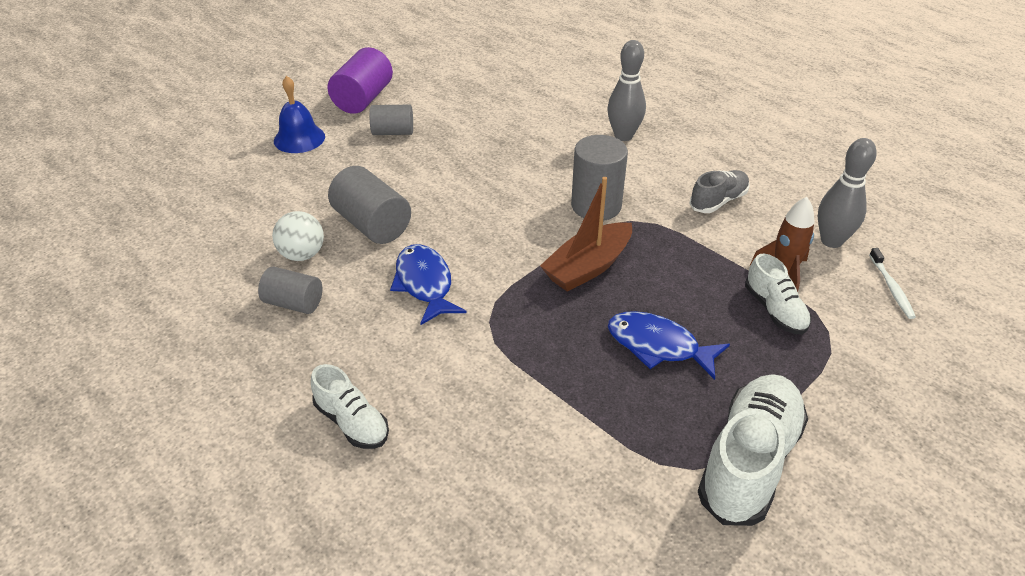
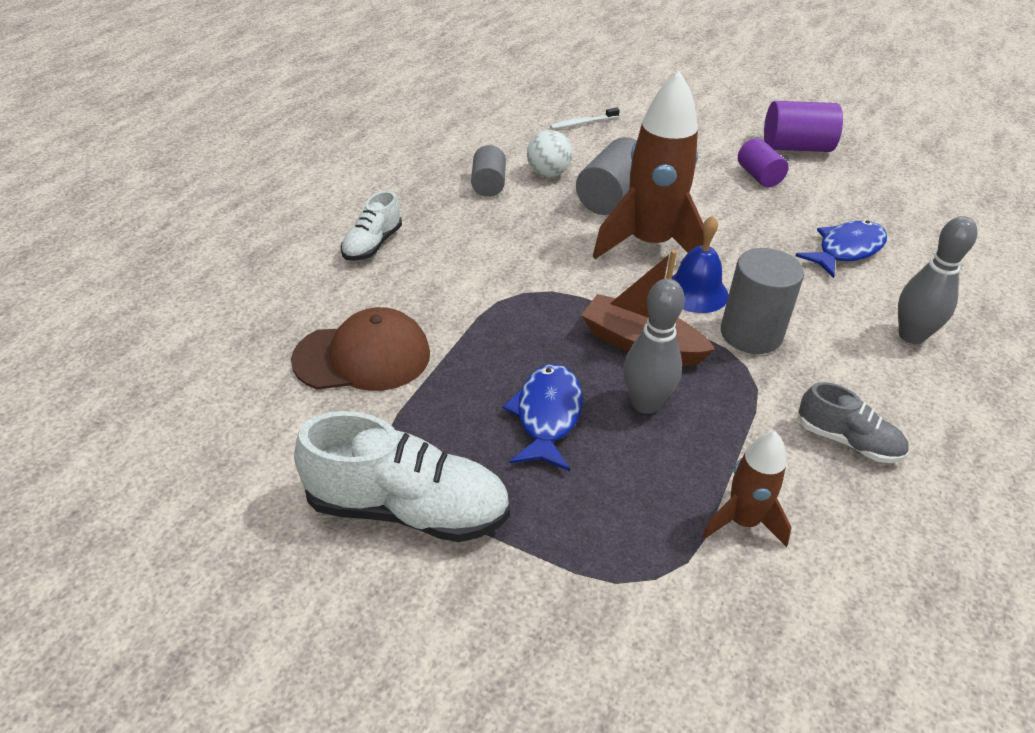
camera: 70 degrees right, 0 degrees up
blue bell [274,76,325,153] -> blue bell moved to [672,216,729,313]
grey cylinder [369,105,413,135] -> purple cylinder [738,138,789,187]
blue fish [390,244,467,325] -> blue fish moved to [795,220,887,278]
white shoe [745,253,811,334] -> none
grey bowling pin [818,138,877,248] -> grey bowling pin moved to [623,278,685,414]
white toothbrush [869,248,916,319] -> white toothbrush moved to [550,108,620,129]
none -> brown cap [291,307,430,391]
none -> brown rocket [593,71,704,259]

